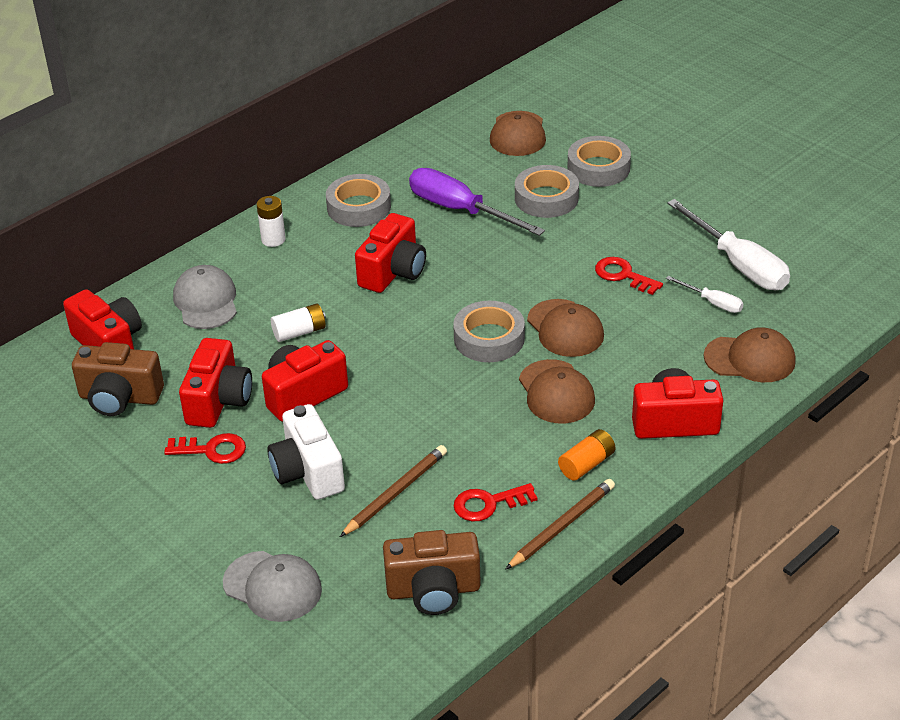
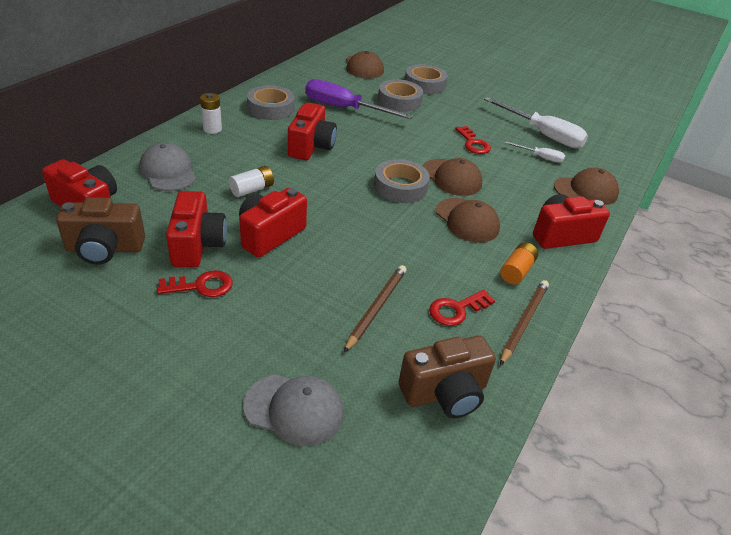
camera: 20 degrees left, 0 degrees up
white camera [267,404,345,500] -> none
red key [595,257,663,295] -> red key turned 135 degrees counterclockwise [455,126,491,154]

